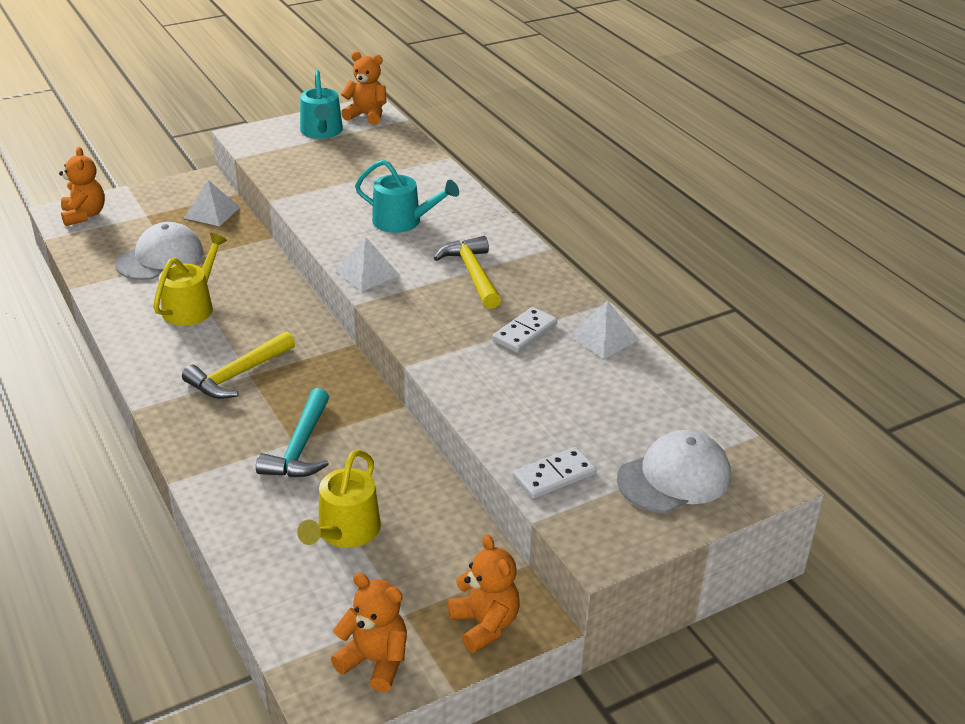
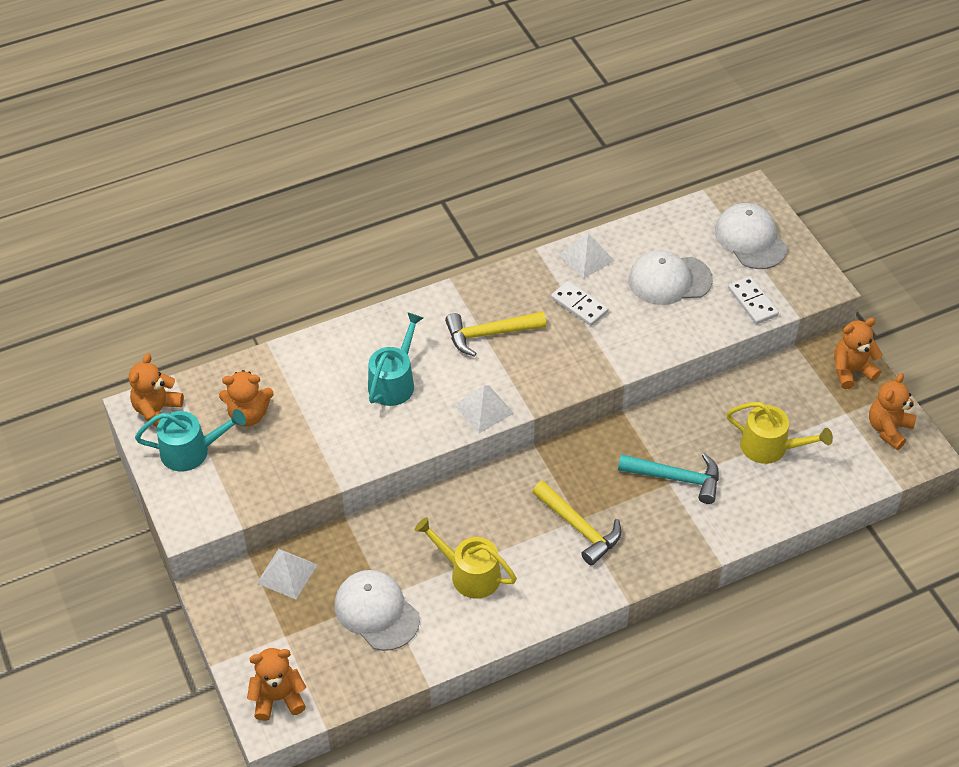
camera: 85 degrees left, 15 degrees up
none -> orange teddy bear [219,370,274,427]
none -> white cap [628,250,713,305]

